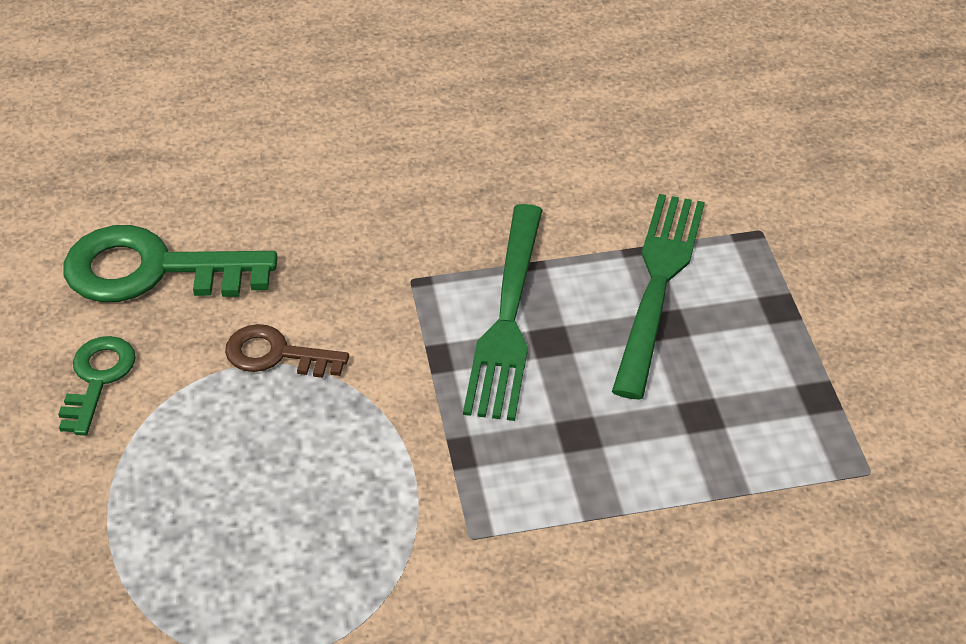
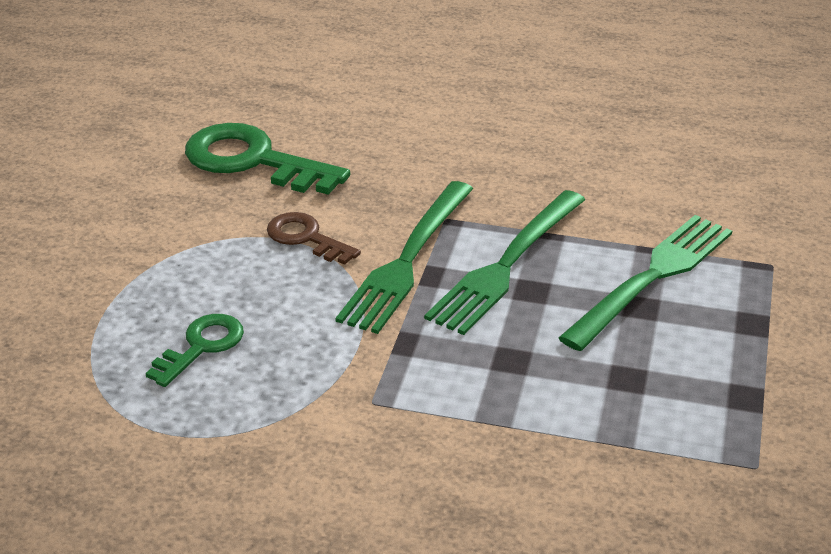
camera: 25 degrees right, 10 degrees down
green key [58,336,136,435] -> green key moved to [146,314,244,387]
none -> green fork [335,181,473,334]

